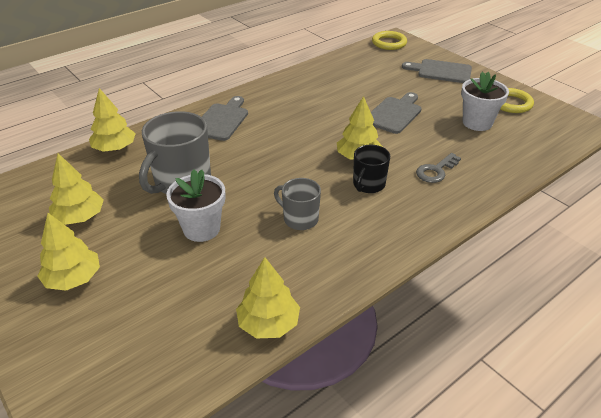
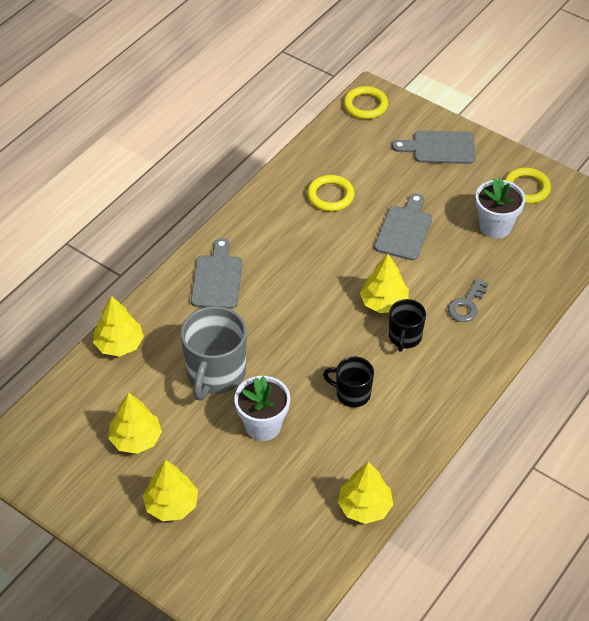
camera: 15 degrees left, 10 degrees up
grey mug [274,178,321,230] -> black mug [323,357,374,407]
none -> yellow ring [307,175,354,211]

